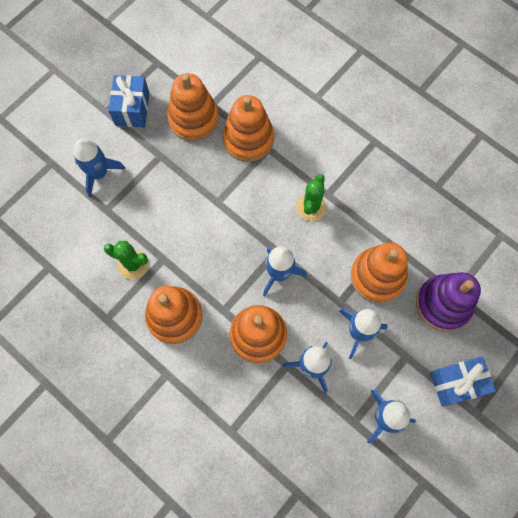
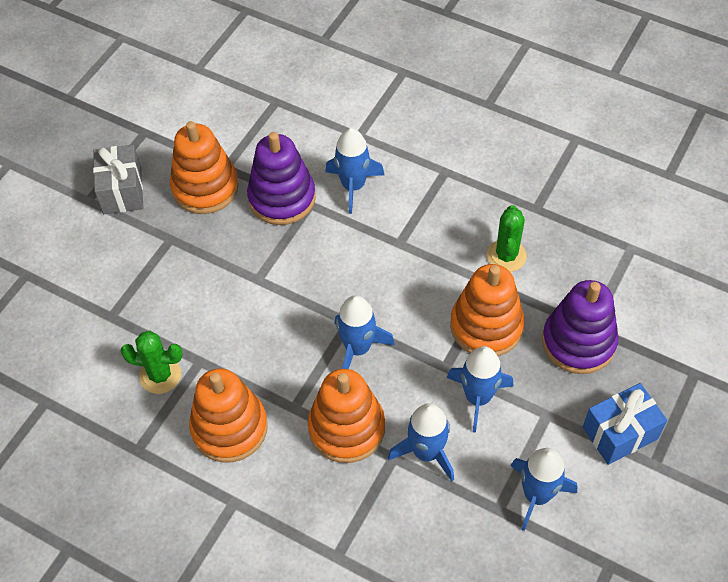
camera: 10 degrees left, 15 degrees down
blue rocket [74,138,125,197] -> blue rocket moved to [325,128,384,214]
blue gift [109,75,150,127] -> grey gift [93,145,143,214]
orange stacking toy [222,95,274,162] -> purple stacking toy [247,132,316,225]
green cactus [296,174,326,221] -> green cactus moved to [487,205,527,272]

